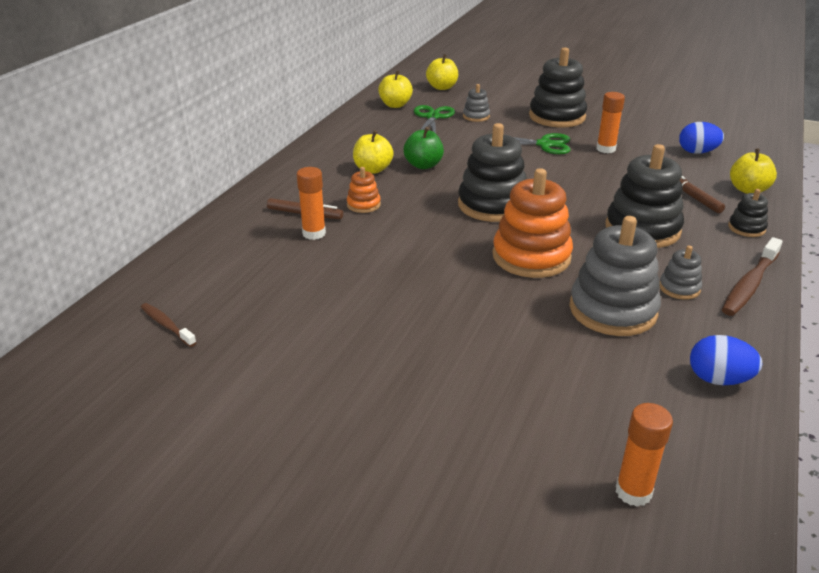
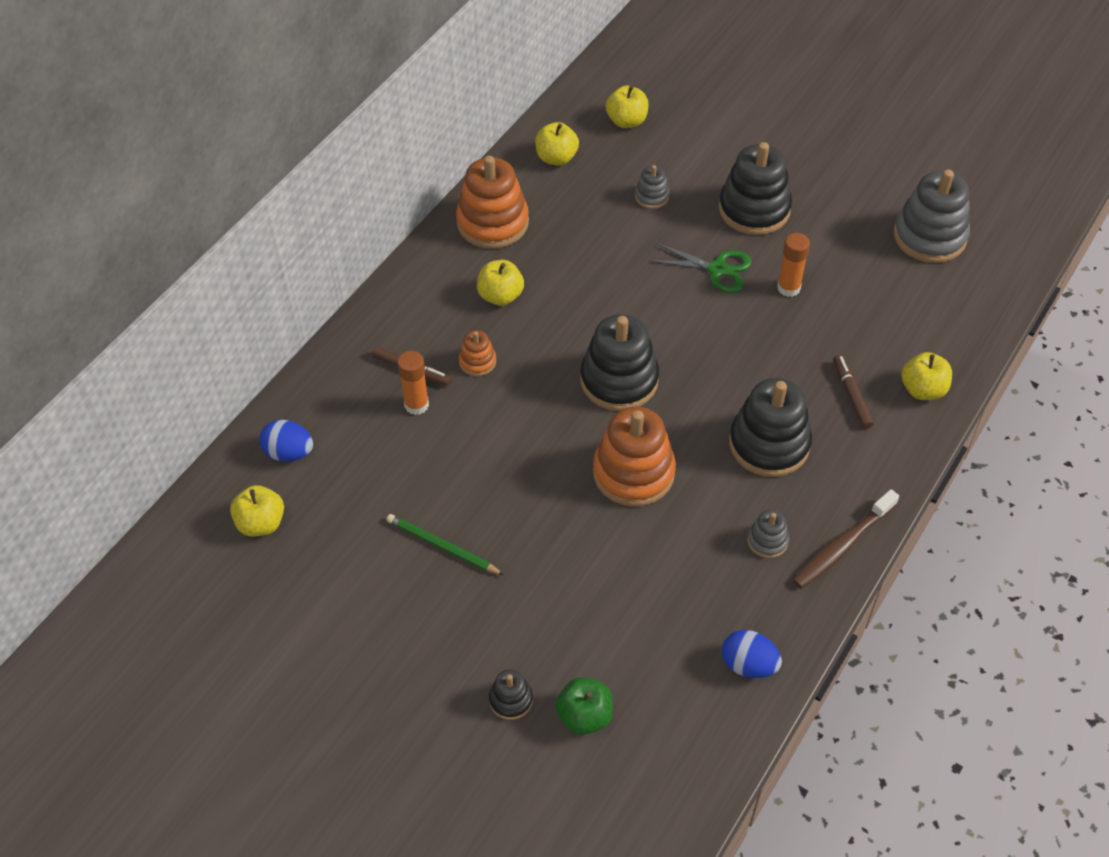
camera: 10 degrees right, 20 degrees up
brown toothbrush [141,303,197,347] -> yellow apple [230,485,284,536]
green apple [403,127,444,169] -> green apple moved to [555,677,613,735]
green scissors [414,105,455,133] -> none
grey stacking toy [570,216,661,336] -> grey stacking toy moved to [894,169,970,263]
orange glue stick [616,403,673,507] -> none
blue egg [679,122,724,154] -> blue egg moved to [260,420,313,461]
black stacking toy [728,189,768,237] -> black stacking toy moved to [489,669,533,720]
none -> green pencil [386,514,504,575]
none -> orange stacking toy [456,156,529,249]

